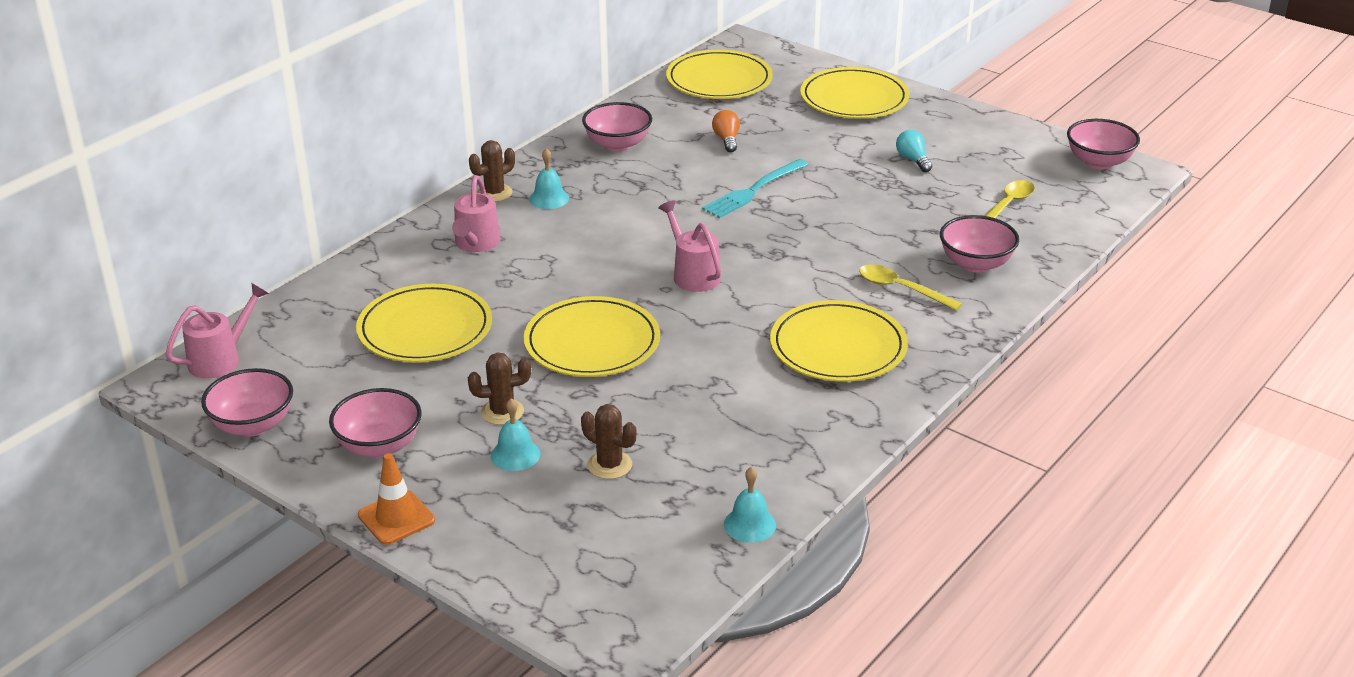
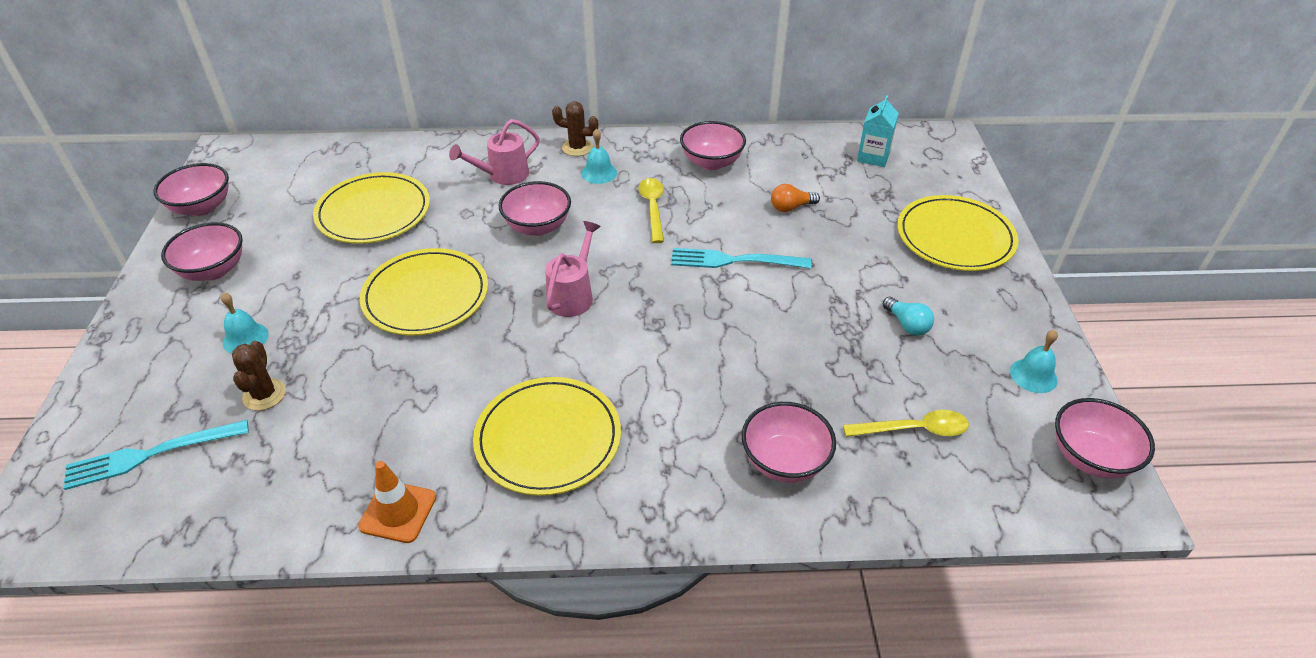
camera: 50 degrees right, 10 degrees up
pink watering can [165,283,269,379] -> none
orange traffic cone [358,453,435,545] -> orange traffic cone moved to [358,461,436,543]
brown cactus [468,353,531,425] -> none
yellow plate [666,50,773,99] -> turquoise carton [857,95,899,167]
orange light bulb [712,110,740,152] -> orange light bulb turned 150 degrees counterclockwise [771,184,820,212]
turquoise bell [724,467,776,543] -> turquoise bell moved to [1010,330,1058,393]
yellow spoon [859,264,962,311] -> yellow spoon moved to [638,178,664,243]
turquoise light bulb [896,130,932,172] -> turquoise light bulb turned 120 degrees clockwise [883,297,934,336]
none -> turquoise fork [63,420,249,490]
none -> pink bowl [499,181,571,236]

